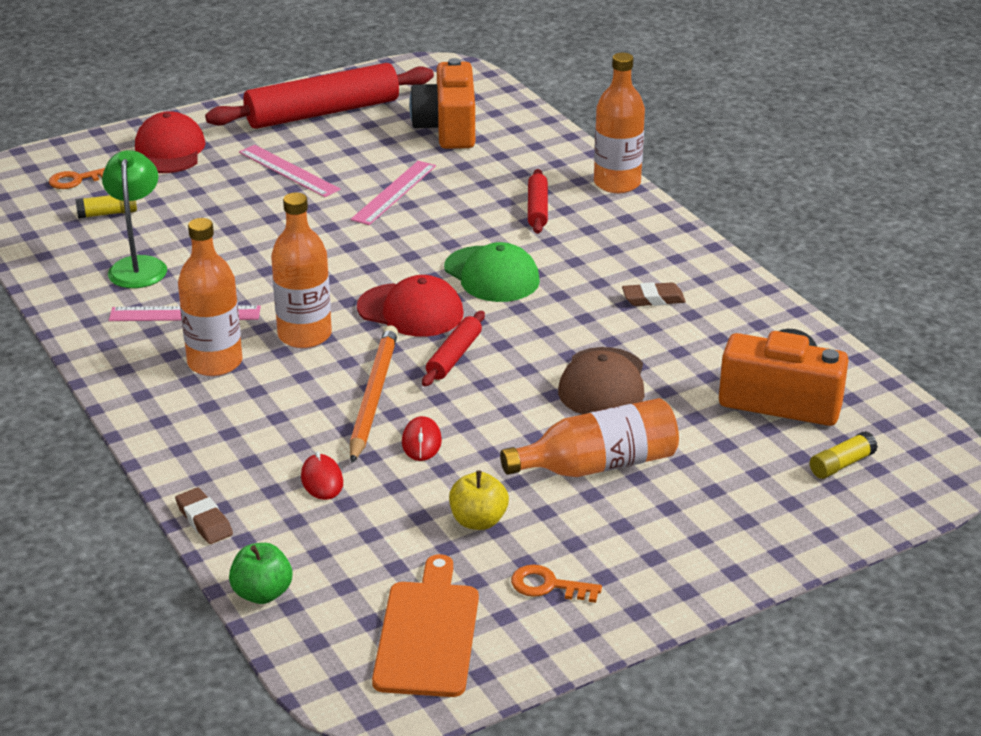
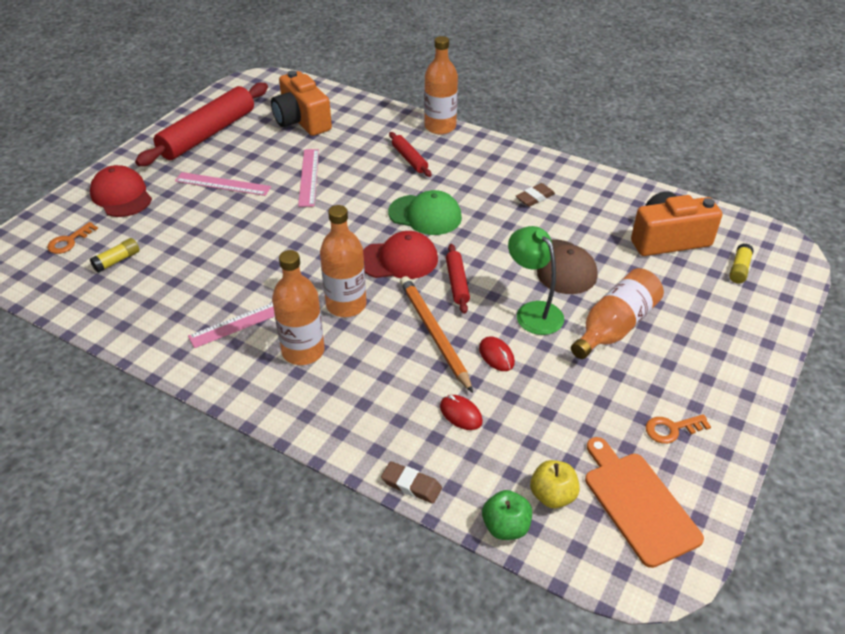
camera: 30 degrees left, 10 degrees up
green lamp [102,150,167,288] -> green lamp moved to [508,226,564,335]
yellow apple [449,470,509,530] -> yellow apple moved to [530,460,580,508]

